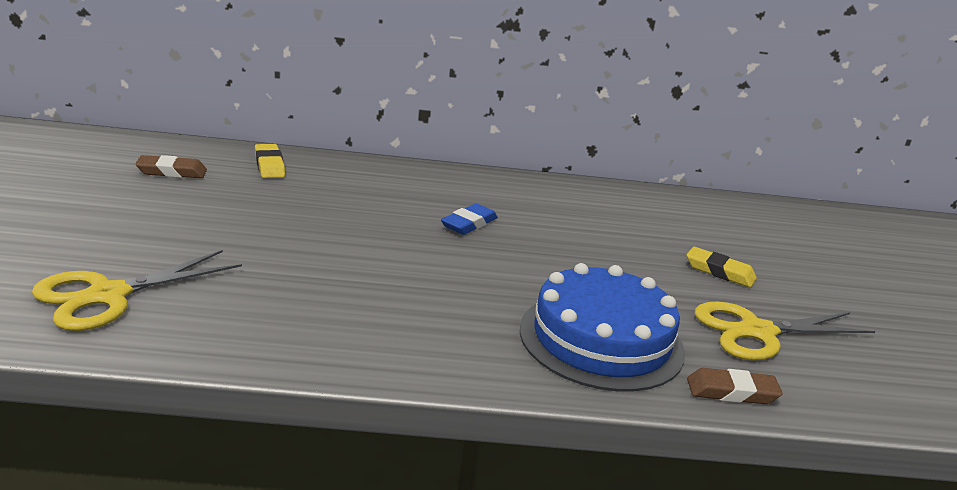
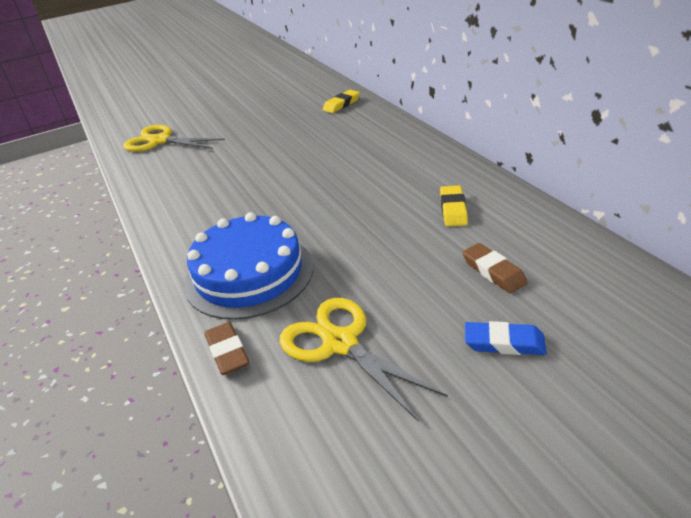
camera: 70 degrees right, 10 degrees up
brown eraser [135,155,207,178] -> brown eraser moved to [463,243,527,293]
blue eraser [441,203,498,235] -> blue eraser moved to [465,321,547,355]
yellow eraser [687,247,757,288] -> yellow eraser moved to [440,185,468,226]

